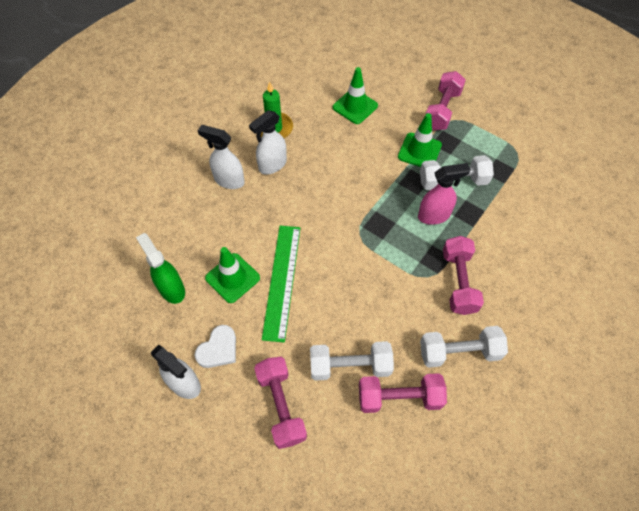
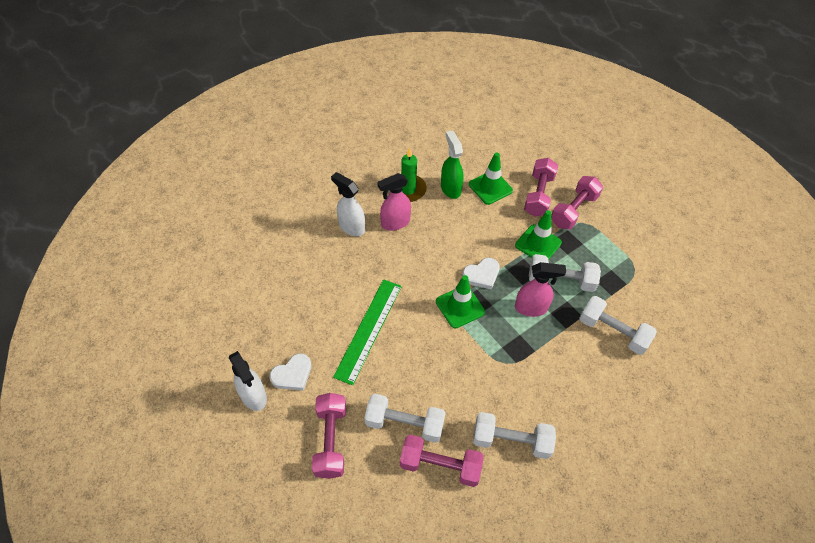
camera: 15 degrees right, 5 degrees down
green spray bottle [136,233,185,304] -> green spray bottle moved to [441,130,464,199]
green traffic cone [205,247,260,303] -> green traffic cone moved to [436,275,485,328]
white spray bottle [249,110,287,175] -> pink spray bottle [377,173,411,231]
pink dumbbell [443,236,484,315] -> pink dumbbell moved to [524,158,558,217]
none -> white heart [462,258,500,290]
none -> white dumbbell [579,296,657,355]

